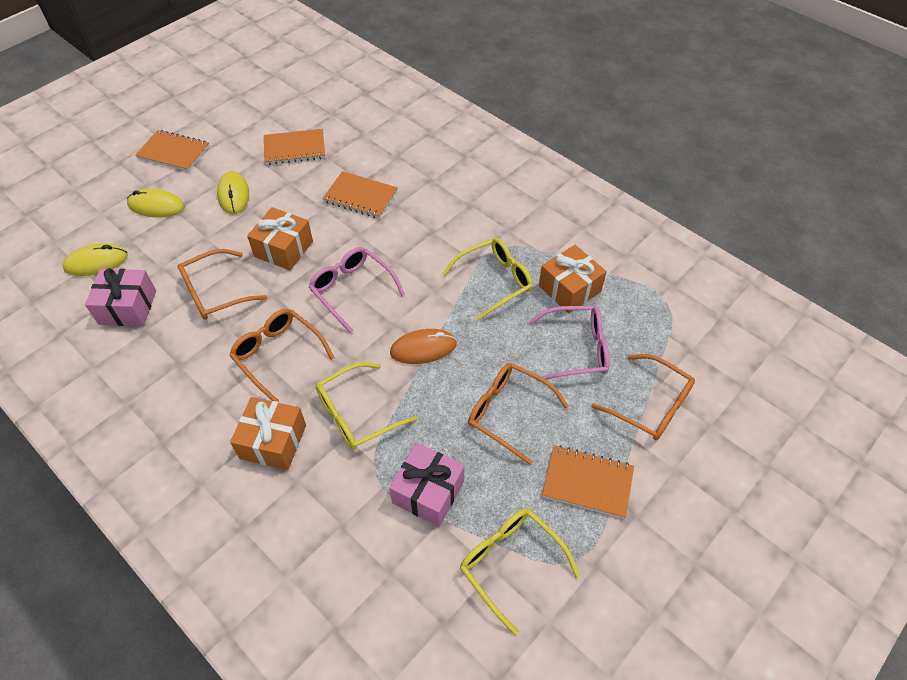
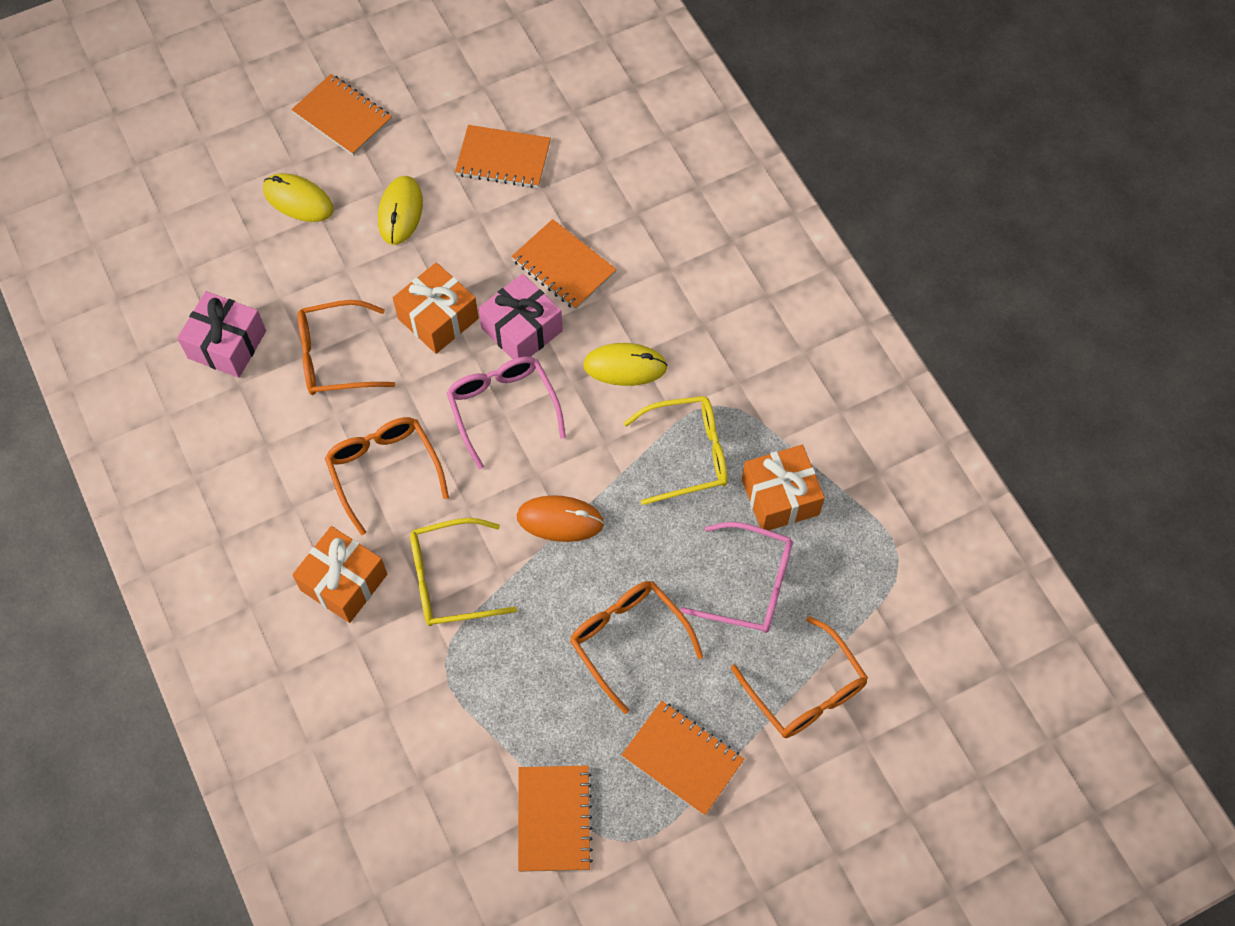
camera: 20 degrees right, 10 degrees up
yellow mouse [62,243,128,276] -> yellow mouse moved to [583,343,668,386]
pink gift [389,443,465,527] -> pink gift moved to [478,274,563,359]
yellow glasses [460,509,580,636] -> orange notebook [518,766,593,872]

